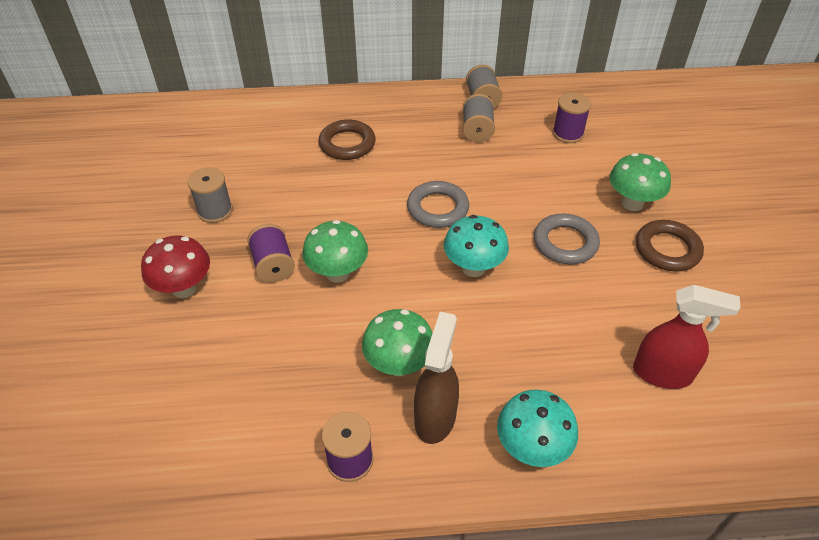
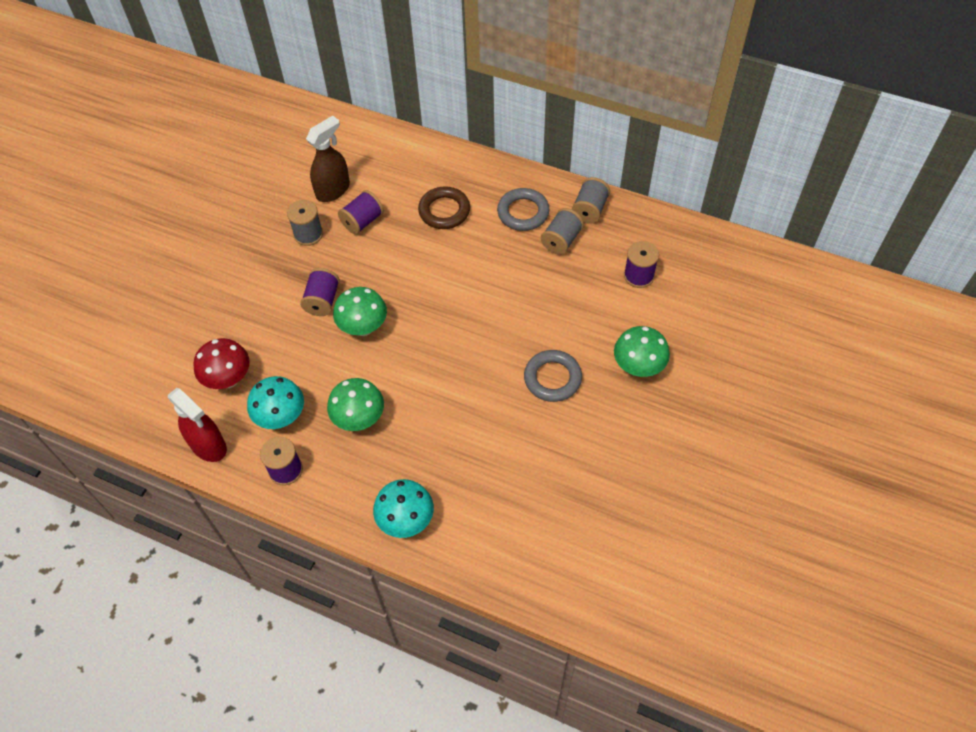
camera: 30 degrees right, 10 degrees up
red mushroom [141,235,210,298] -> red mushroom moved to [193,338,250,389]
grey ring [407,181,469,228] -> grey ring moved to [497,188,549,231]
brown spray bottle [414,312,459,444] -> brown spray bottle moved to [306,116,350,202]
turquoise mushroom [444,215,509,277] -> turquoise mushroom moved to [247,376,304,429]
red spray bottle [633,285,741,389] -> red spray bottle moved to [168,388,227,462]
brown ring [636,220,704,272] -> none
none -> purple spool [338,190,384,235]

